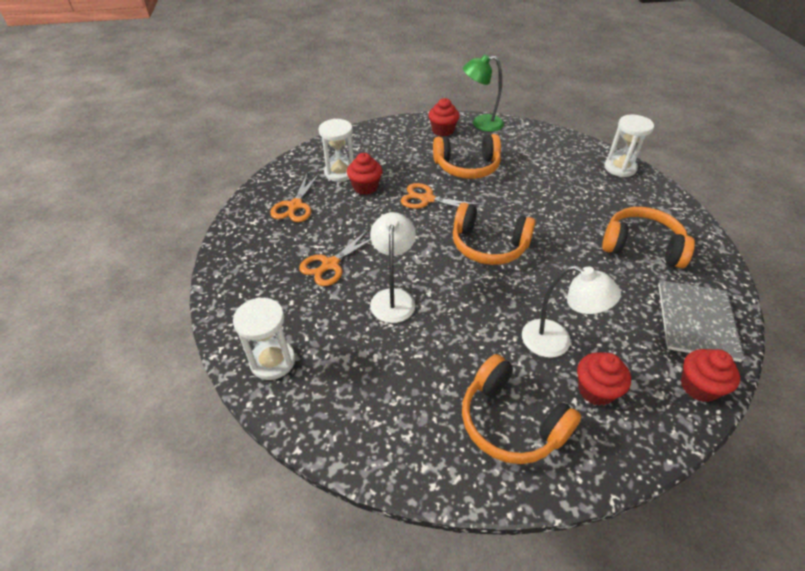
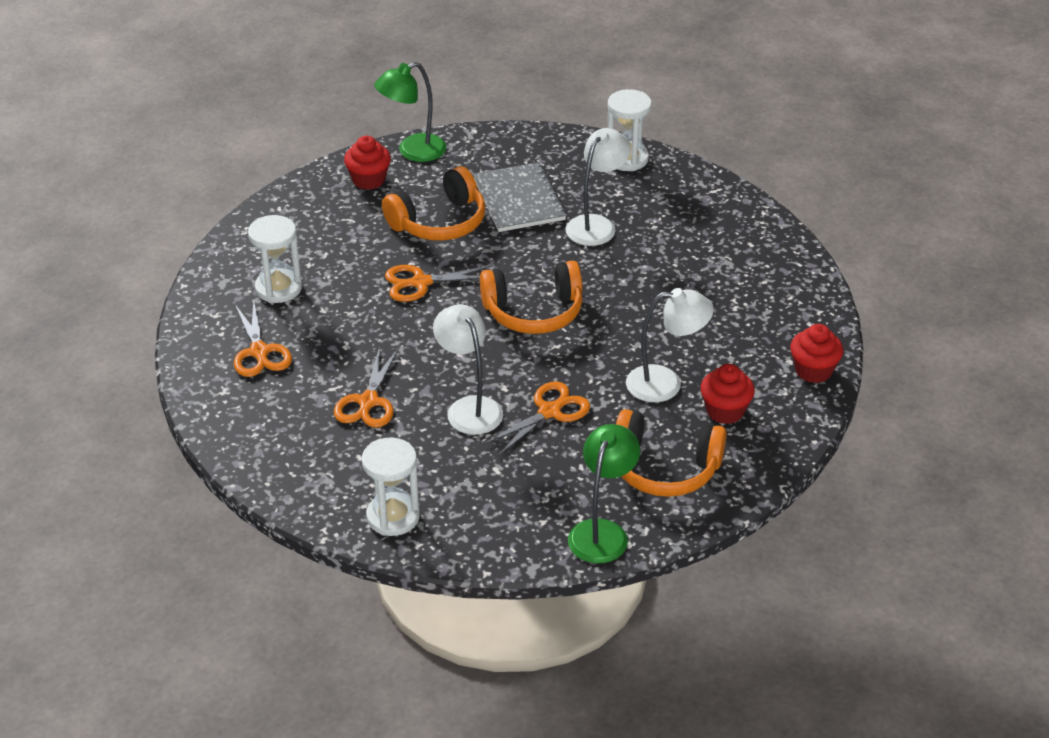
camera: 30 degrees left, 5 degrees down
red cupcake [347,153,382,195] -> none
orange headphones [602,207,695,268] -> none
grey notebook [658,280,745,362] -> grey notebook moved to [473,162,567,232]
none -> orange scissors [484,382,590,456]
none -> white lamp [566,128,631,246]
none -> green lamp [568,424,640,563]

